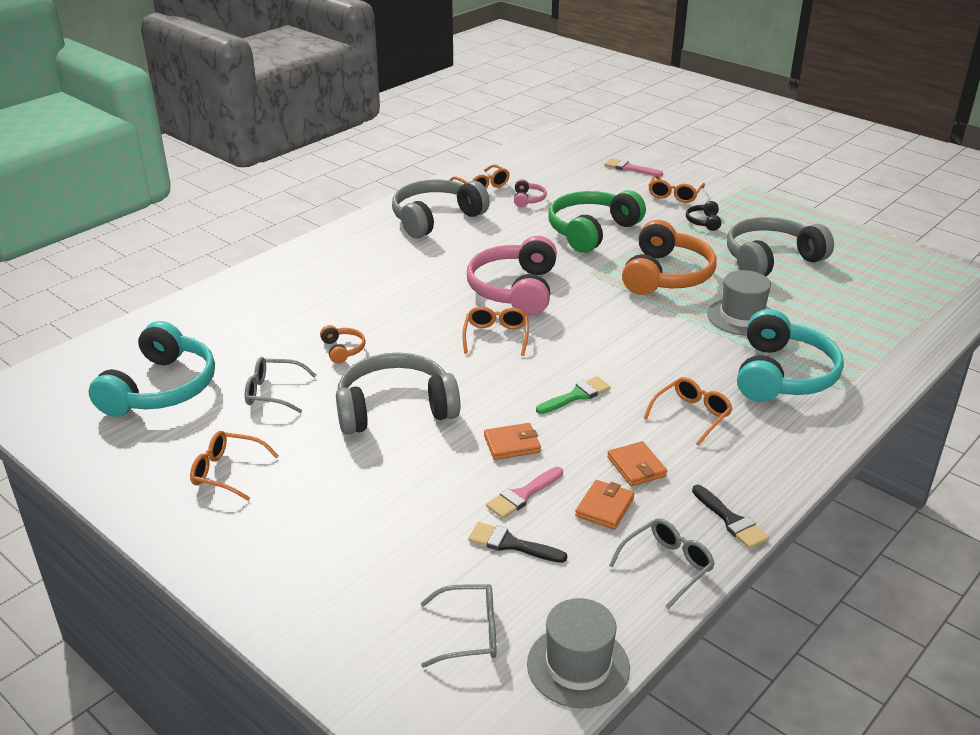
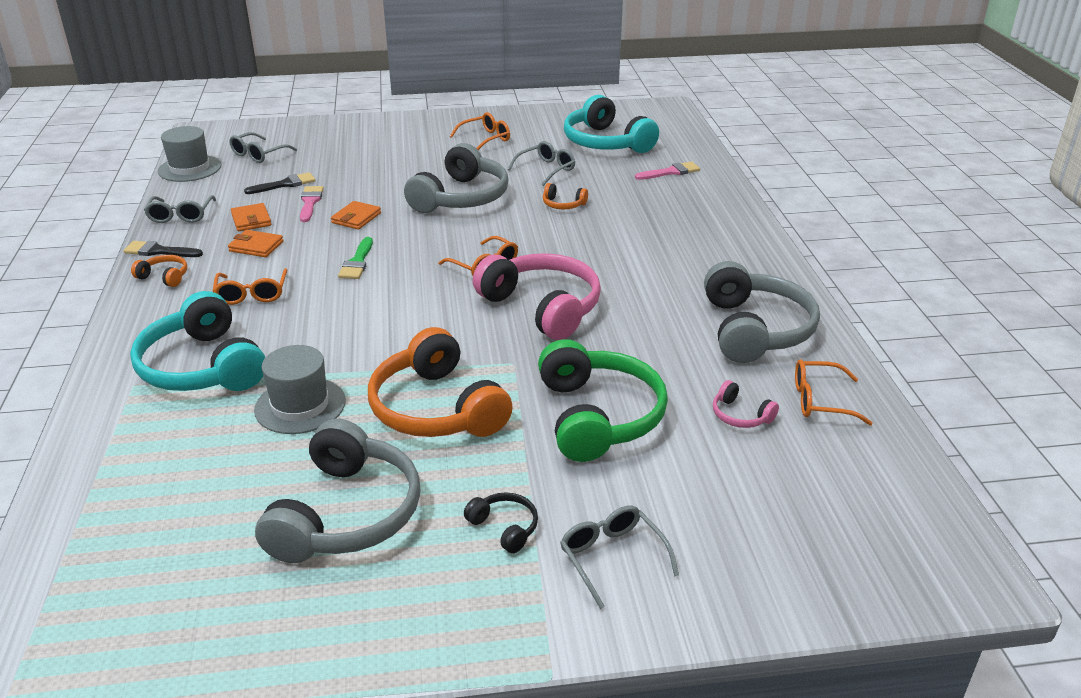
camera: 130 degrees right, 0 degrees up
pink brush [605,158,663,177] -> pink brush moved to [635,161,700,180]
orange glasses [649,175,705,203] -> grey glasses [560,506,679,609]
none -> orange headphones [131,255,187,287]

